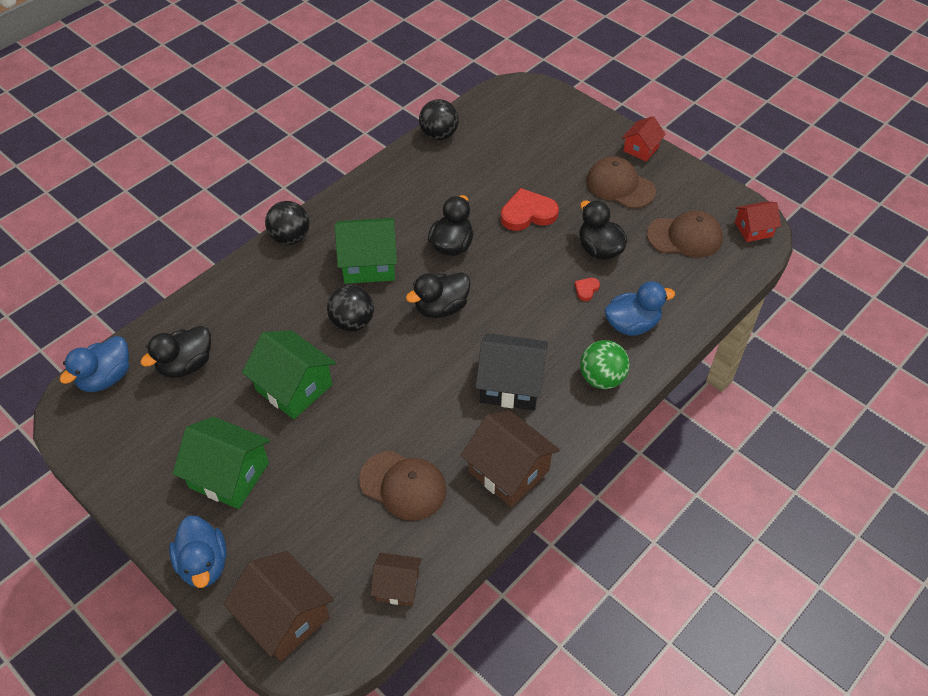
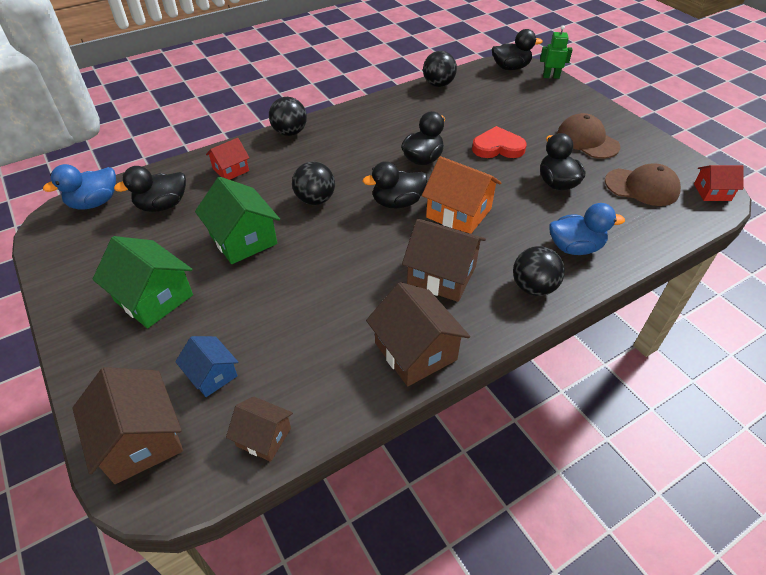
camera: 15 degrees right, 5 degrees down
blue duck [169,516,227,588] -> none
green house [335,218,397,284] -> none
brown cap [359,451,447,521] -> none
black house [475,333,548,410] -> brown house [402,219,486,302]
red heart [574,278,600,301] -> none
green ball [580,340,630,389] -> black ball [513,246,565,296]
red house [622,116,666,162] -> red house moved to [206,138,249,180]
none -> blue house [175,336,238,397]
none -> orange house [422,156,502,234]
none -> black duck [492,29,543,70]
none -> green robot [540,25,573,79]

